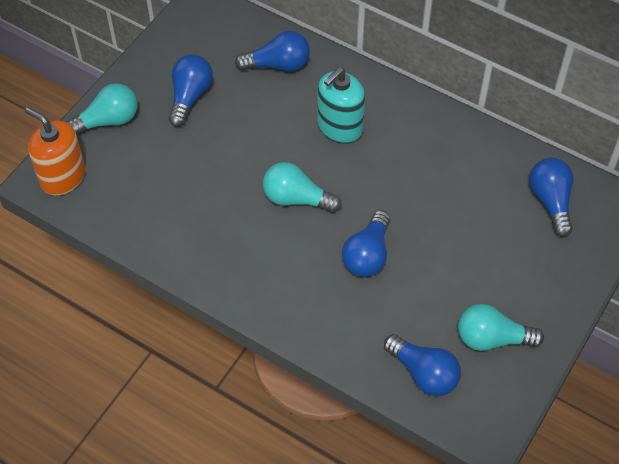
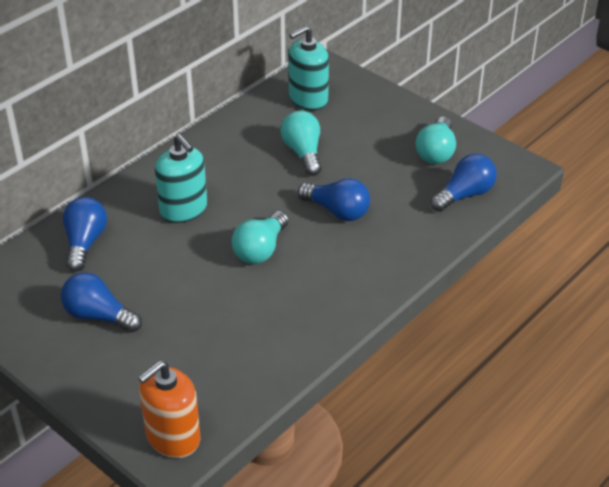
camera: 80 degrees left, 15 degrees down
turquoise light bulb [66,83,138,135] -> turquoise light bulb moved to [280,110,322,176]
blue light bulb [529,158,574,237] -> turquoise soap dispenser [288,25,329,111]

